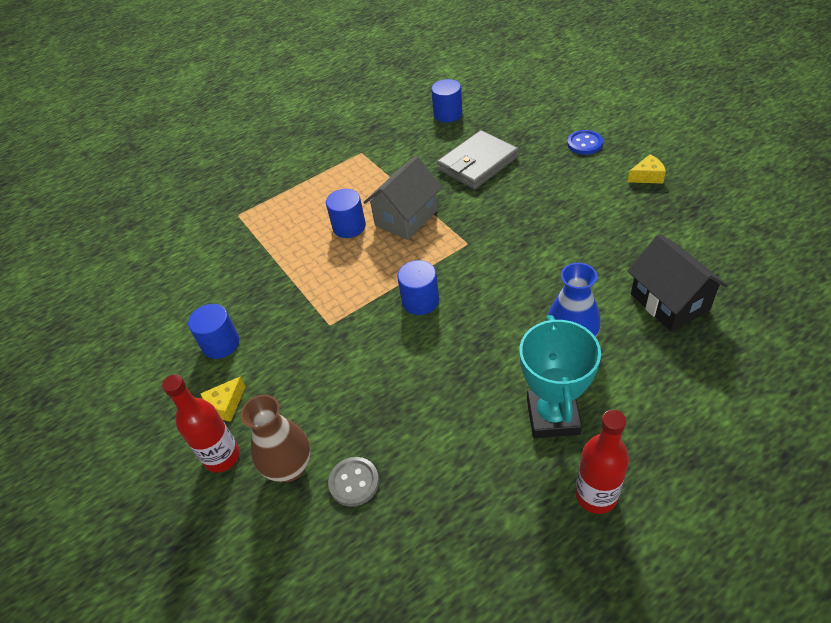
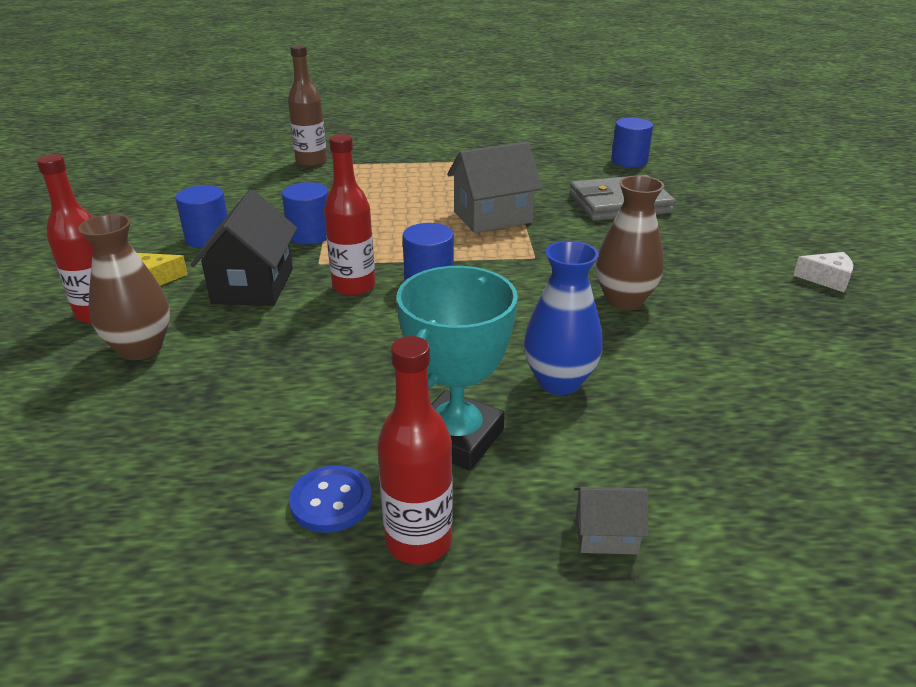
camera: 25 degrees right, 15 degrees down
blue cylinder [326,189,366,238] -> blue cylinder moved to [282,182,328,245]
grey button [328,457,379,507] -> none
blue button [567,130,603,155] -> blue button moved to [289,465,372,533]
yellow cheese [628,154,666,184] -> white cheese [793,252,853,292]
black house [628,234,728,332] -> black house moved to [191,190,297,306]
none -> brown bottle [288,45,327,167]
none -> red bottle [324,134,375,296]
none -> grey house [574,487,649,554]
none -> brown vase [596,176,664,310]

